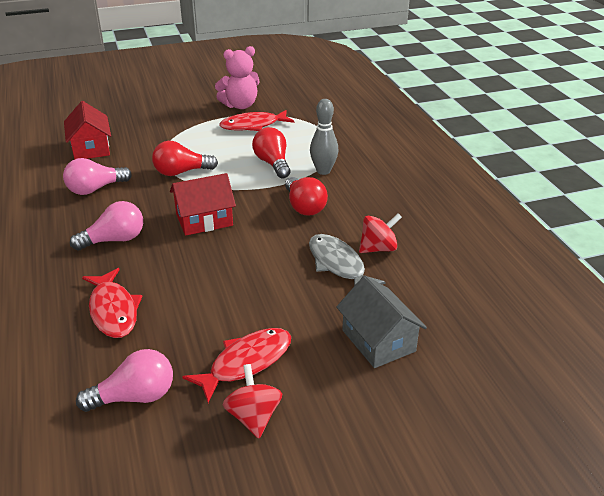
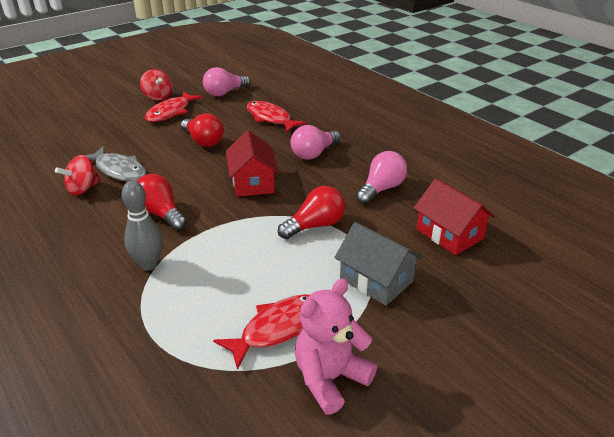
camera: 160 degrees right, 0 degrees up
red house [170,173,236,236] -> red house turned 60 degrees counterclockwise [226,130,279,197]
red light bulb [252,127,291,178] -> red light bulb moved to [181,113,224,147]
grey house [336,276,427,368] -> grey house moved to [334,222,423,306]

